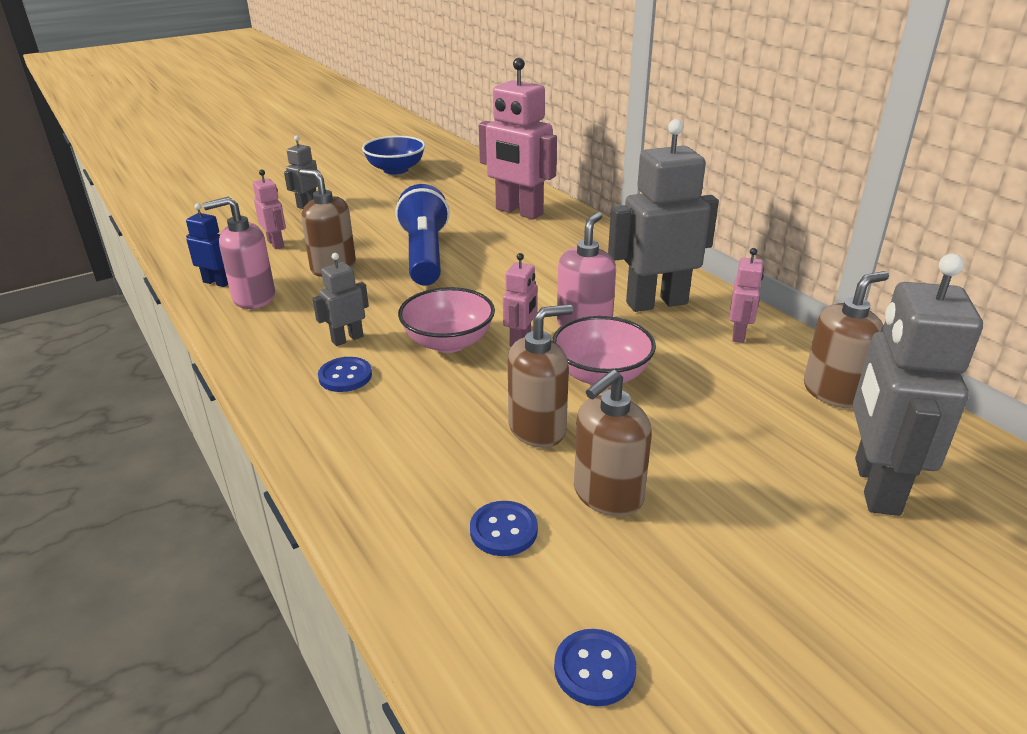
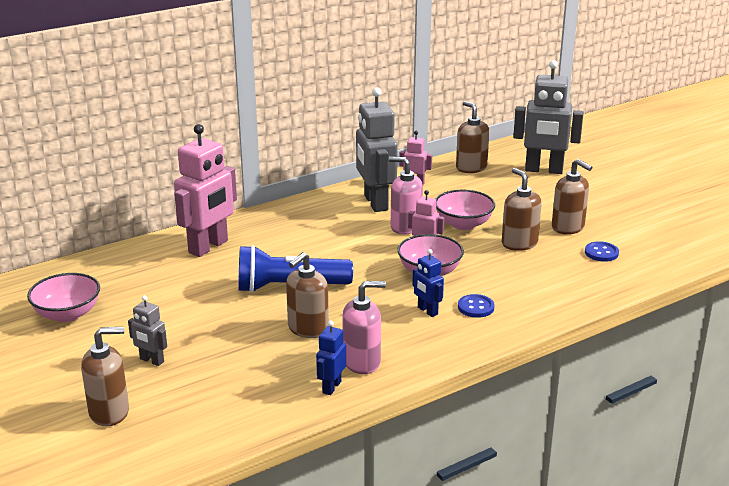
camera: 90 degrees left, 5 degrees down
pink soap dispenser [203,197,275,309] -> pink soap dispenser turned 90 degrees counterclockwise [342,281,386,374]
pink robot [253,170,286,249] -> none
grey robot [312,253,369,346] -> blue robot [412,249,444,317]
blue bowl [362,136,425,174] -> pink bowl [27,273,100,322]
blue button [554,629,636,706] -> none
none -> brown soap dispenser [81,327,129,426]

